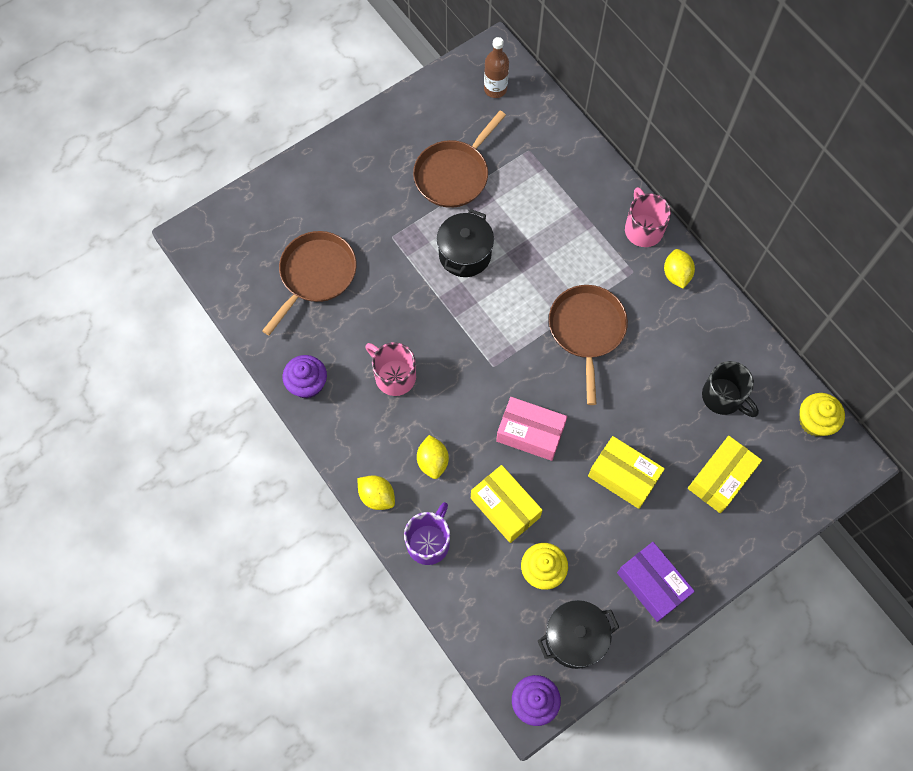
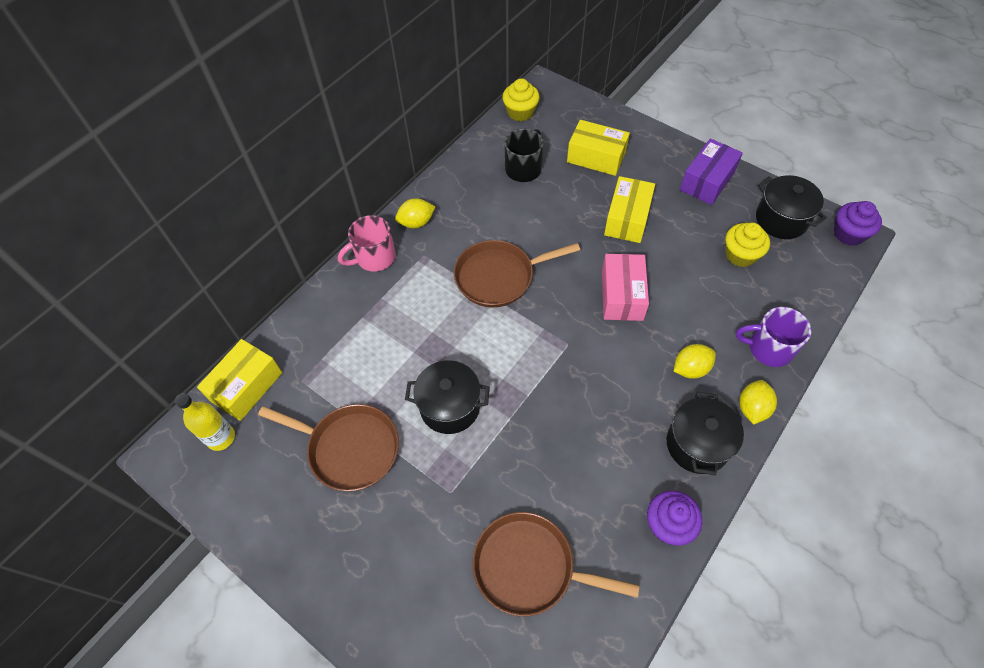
camera: 105 degrees left, 10 degrees down
pink mug [365,342,416,396] -> none
yellow box [471,465,543,543] -> yellow box moved to [197,339,282,421]
brown bottle [484,37,509,98] -> yellow bottle [175,393,235,451]
none -> black pot [667,392,744,476]

